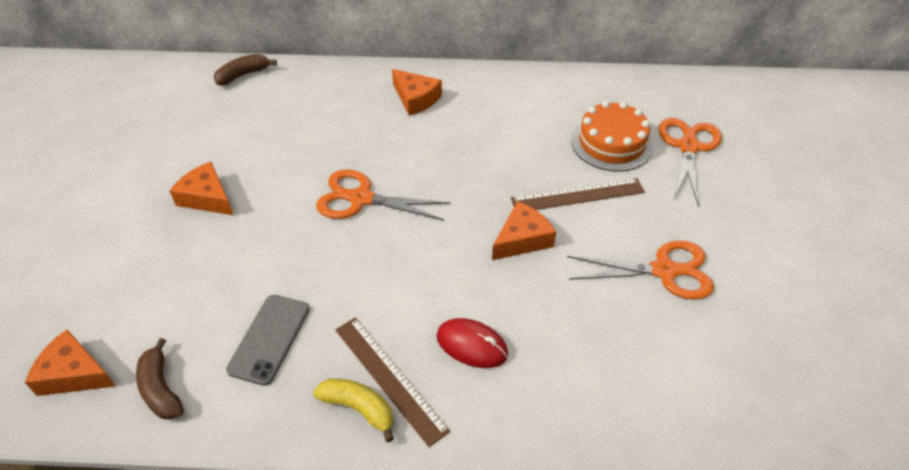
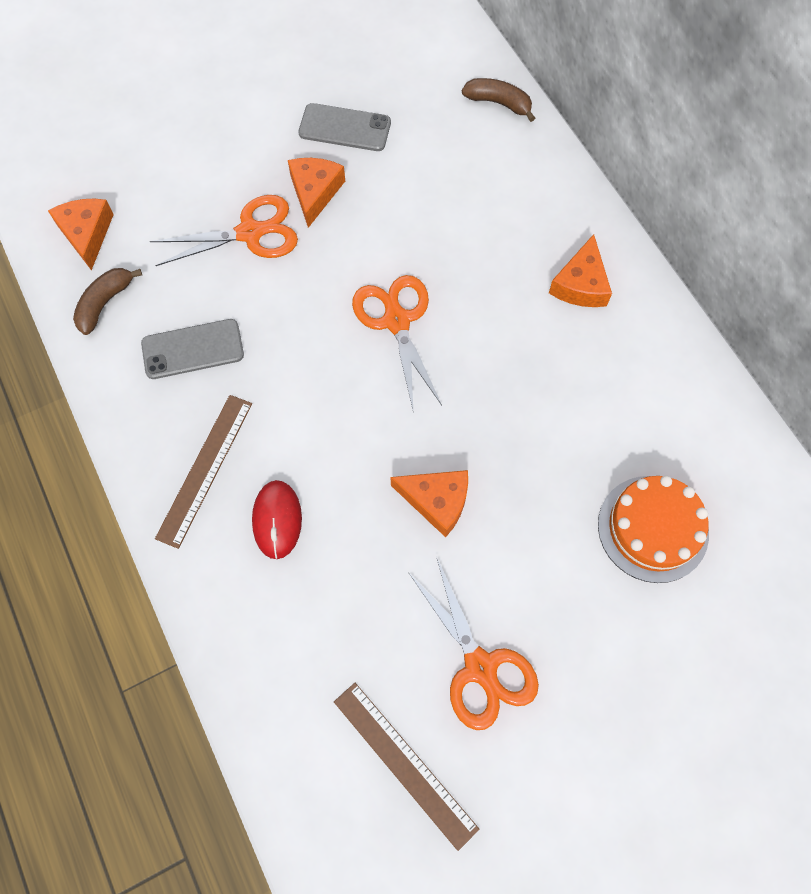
camera: 60 degrees right, 20 degrees up
yellow banana [313,378,394,442] -> none
brown ruler [511,178,645,210] -> brown ruler moved to [334,683,480,851]
orange scissors [658,118,722,206] -> orange scissors moved to [150,195,298,266]
none -> grey phone [298,103,391,151]

